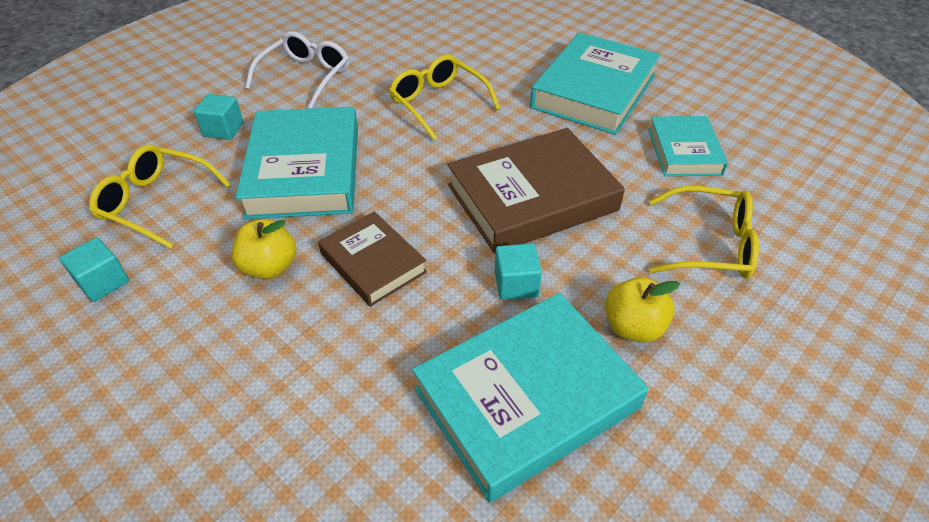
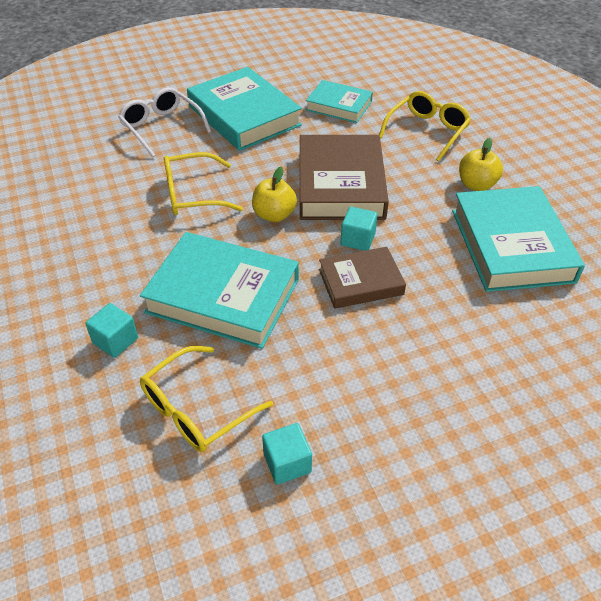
camera: 65 degrees left, 0 degrees up
yellow apple [232,219,296,279] -> yellow apple moved to [252,167,297,222]
white glasses [245,31,349,109] -> white glasses moved to [118,87,211,157]
turquoise cube [495,243,542,300] -> turquoise cube moved to [341,207,378,251]

